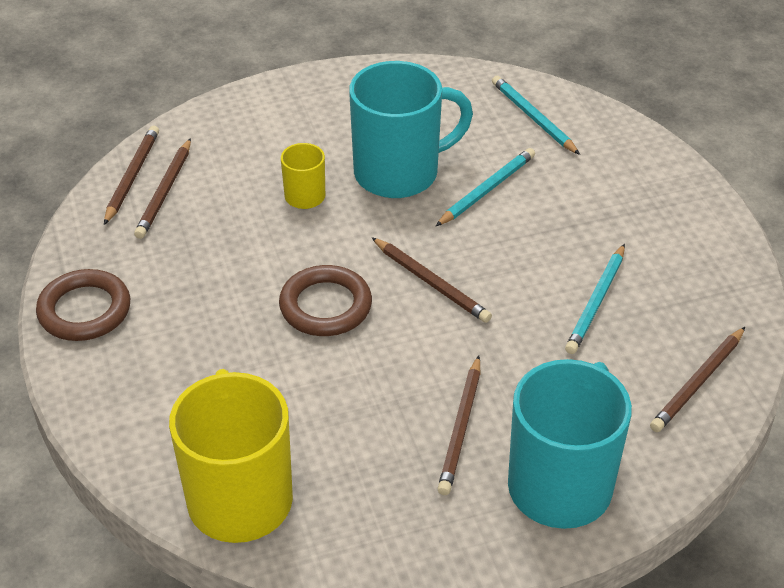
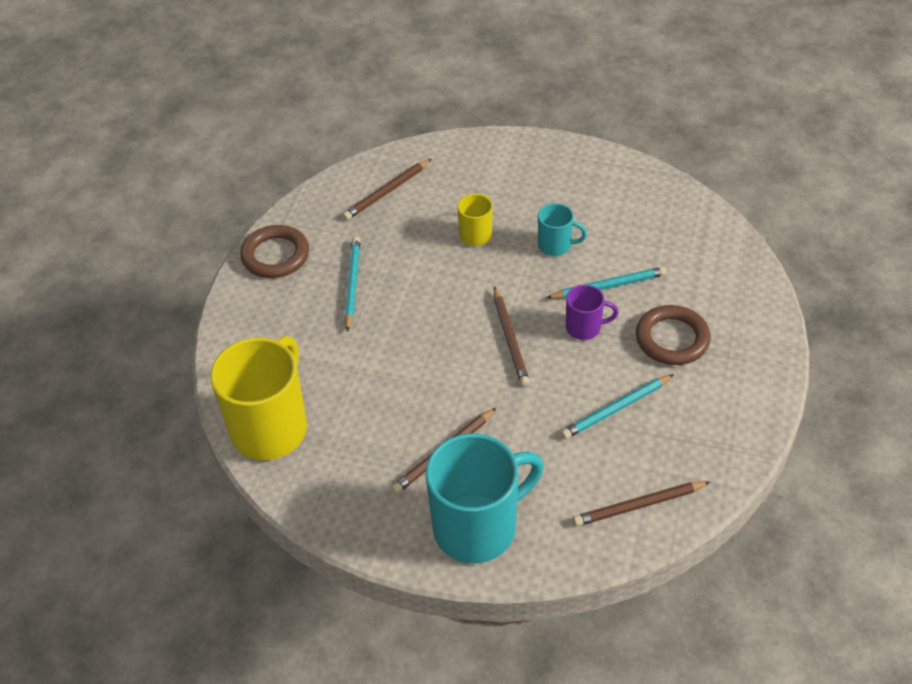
camera: 35 degrees right, 5 degrees up
brown pencil [104,126,159,225] -> none
brown ring [279,265,372,336] -> brown ring moved to [636,305,711,365]
turquoise mug [349,61,473,198] -> turquoise mug [538,203,587,256], size x0.48
turquoise pencil [492,76,580,155] -> turquoise pencil moved to [344,236,361,332]
none -> purple mug [566,285,619,340]

